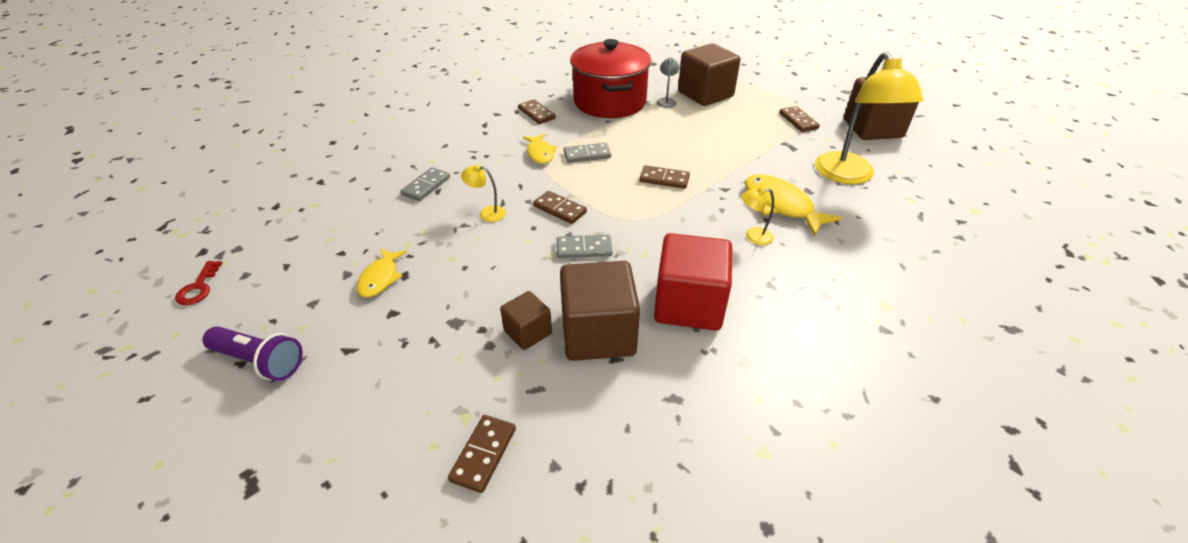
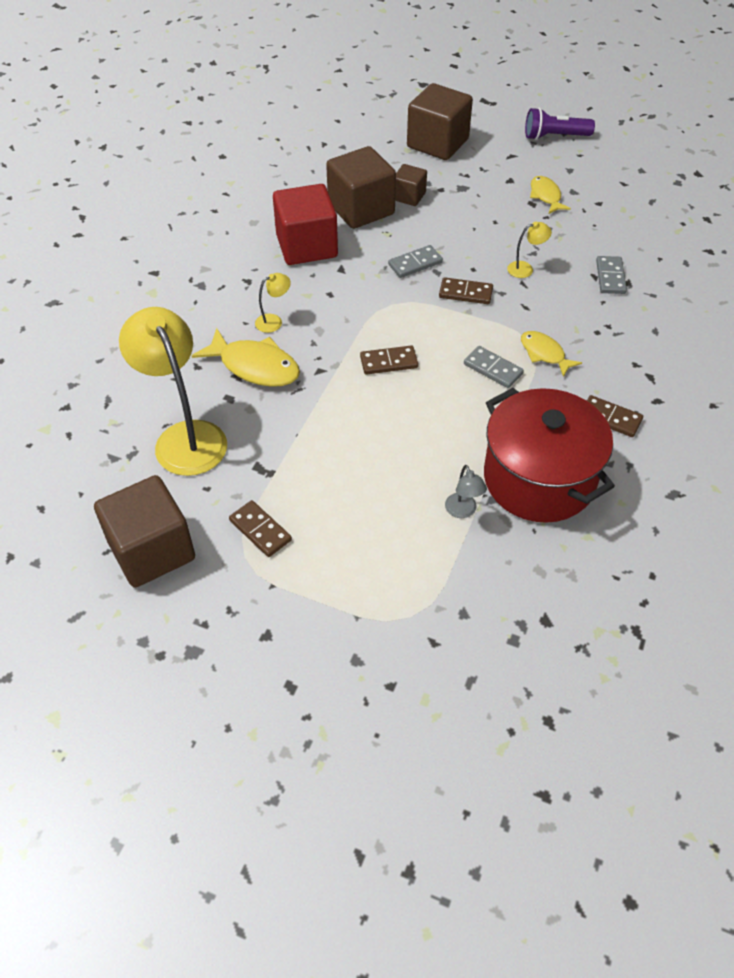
camera: 155 degrees right, 10 degrees up
red key [175,261,222,305] -> none
brown domino [448,415,516,493] -> none
grey domino [564,143,611,163] -> grey domino turned 75 degrees clockwise [464,346,524,388]
brown cube [678,43,740,106] -> brown cube moved to [407,83,473,160]

